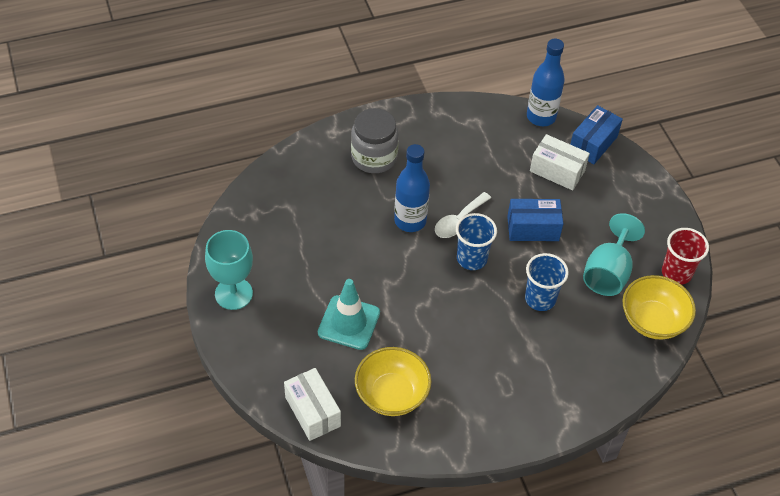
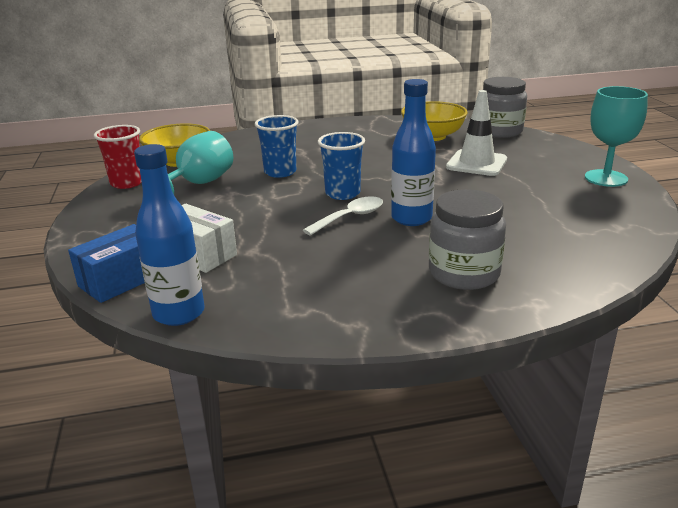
camera: 170 degrees left, 25 degrees down
white box [284,368,341,441] -> grey jar [483,77,527,138]
turquoise traffic cone [318,279,380,350] -> white traffic cone [446,90,507,176]
blue box [507,199,563,241] -> none

